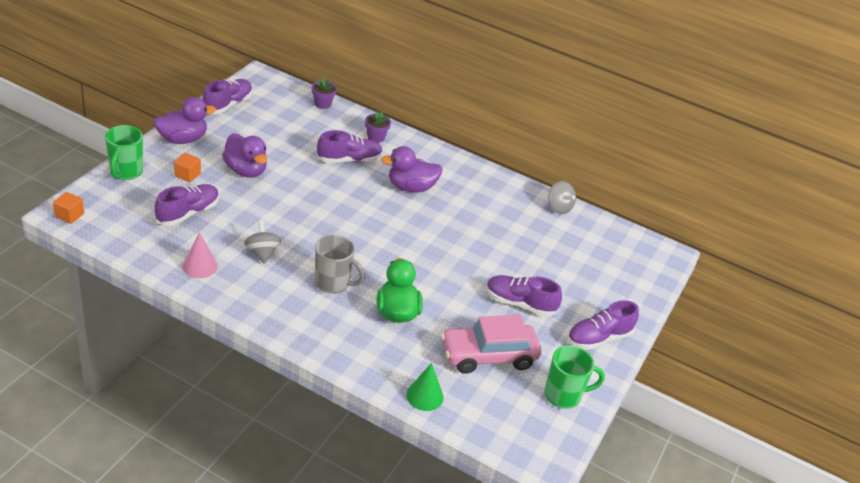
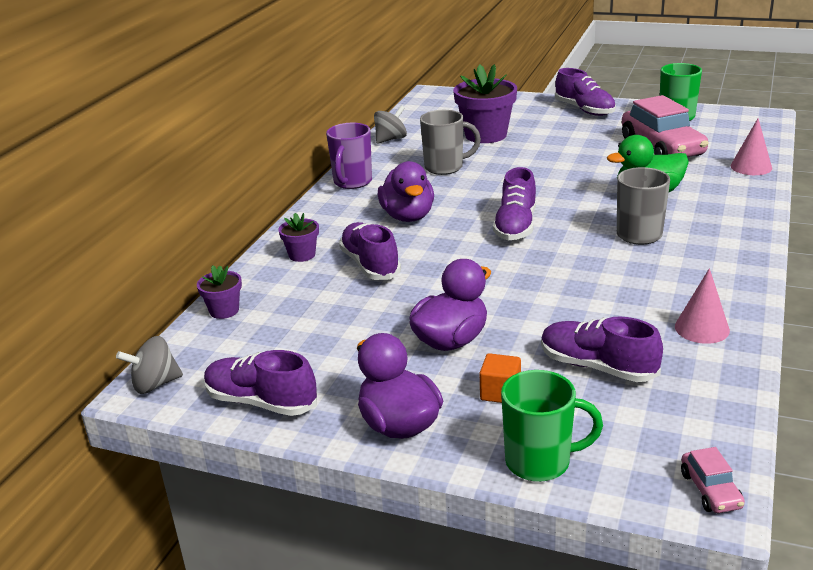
camera: 90 degrees left, 10 degrees down
orange cube [53,192,84,224] -> pink car [681,447,745,513]
grey spinning top [244,220,281,264] -> grey spinning top moved to [116,336,183,394]
green cone [406,363,444,411] -> pink cone [731,119,772,175]
purple shoe [486,275,562,316] -> purple shoe moved to [493,167,536,240]
none -> purple mug [326,123,372,189]
none -> grey mug [420,110,481,175]
none -> purple flower pot [453,64,517,143]

